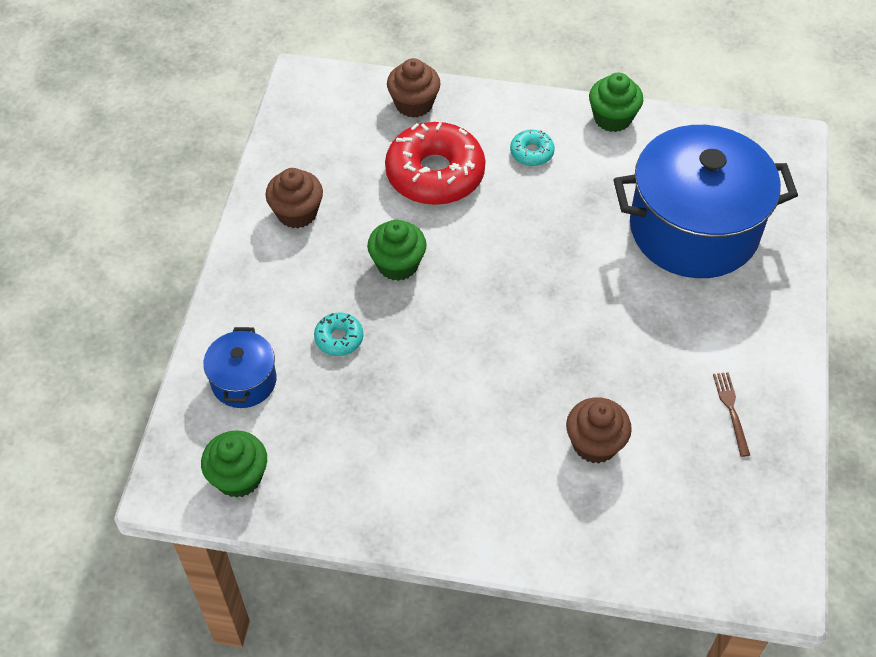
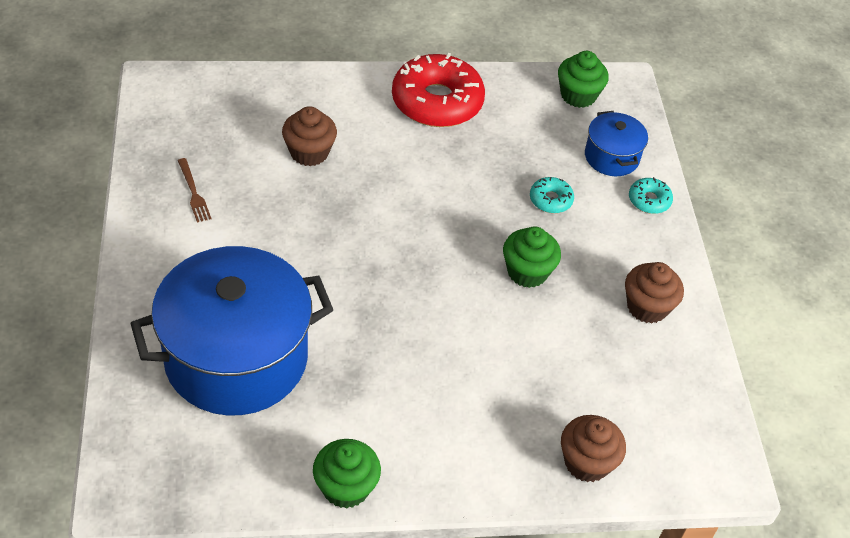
camera: 160 degrees right, 5 degrees down
red donut [385,122,485,205] -> red donut moved to [392,53,485,127]
turquoise donut [510,130,555,166] -> turquoise donut moved to [629,177,673,214]

